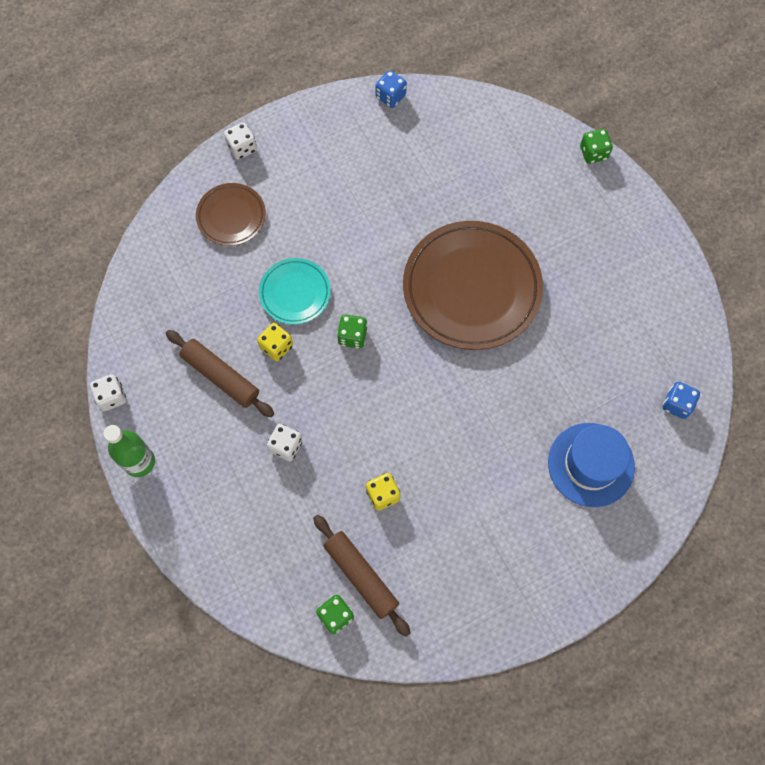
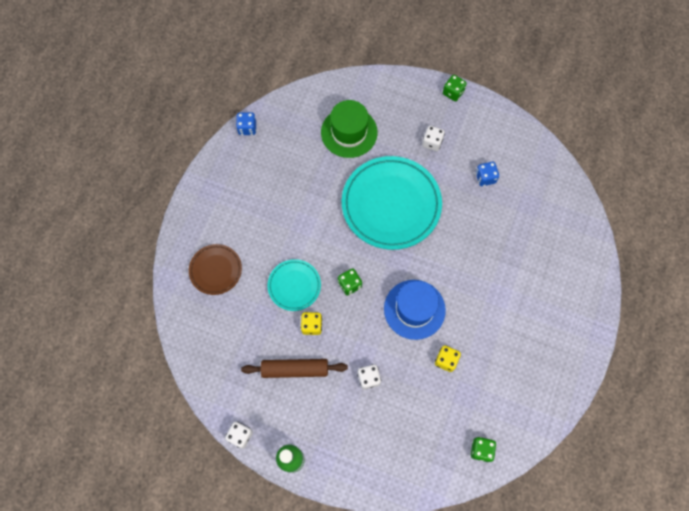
camera: 40 degrees left, 0 degrees up
white dice [224,123,257,160] -> white dice moved to [422,126,445,151]
brown rolling pin [313,515,411,637] -> none
brown plate [403,221,543,350] -> turquoise plate [342,156,442,250]
blue hat [548,423,635,507] -> blue hat moved to [384,280,446,340]
green dice [580,129,613,164] -> green dice moved to [443,75,467,101]
blue dice [663,382,700,419] -> blue dice moved to [475,162,499,186]
none -> green hat [321,100,378,158]

